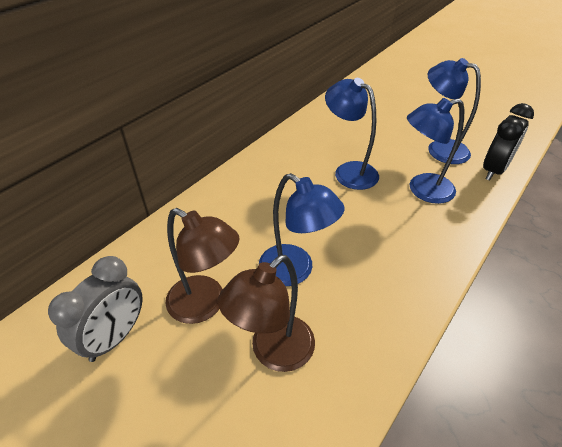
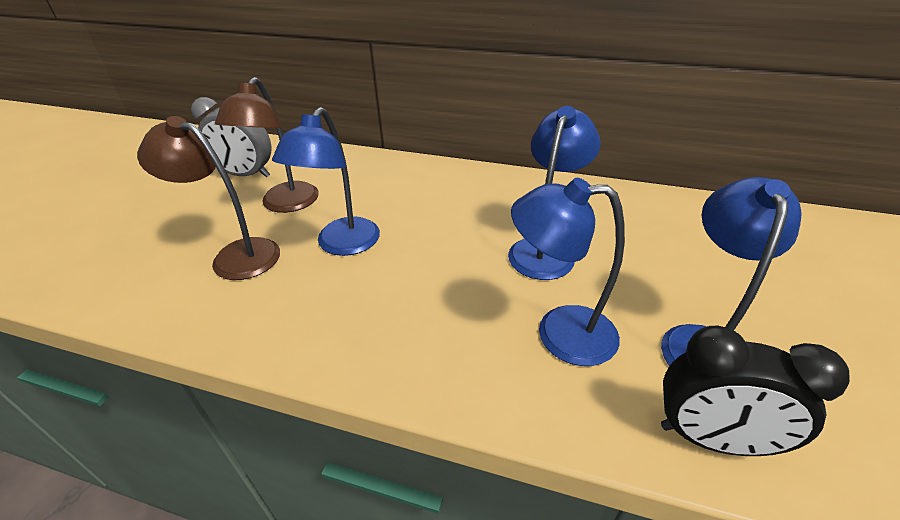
camera: 70 degrees right, 5 degrees down
blue lamp [407,98,464,204] -> blue lamp turned 45 degrees counterclockwise [511,178,625,366]

